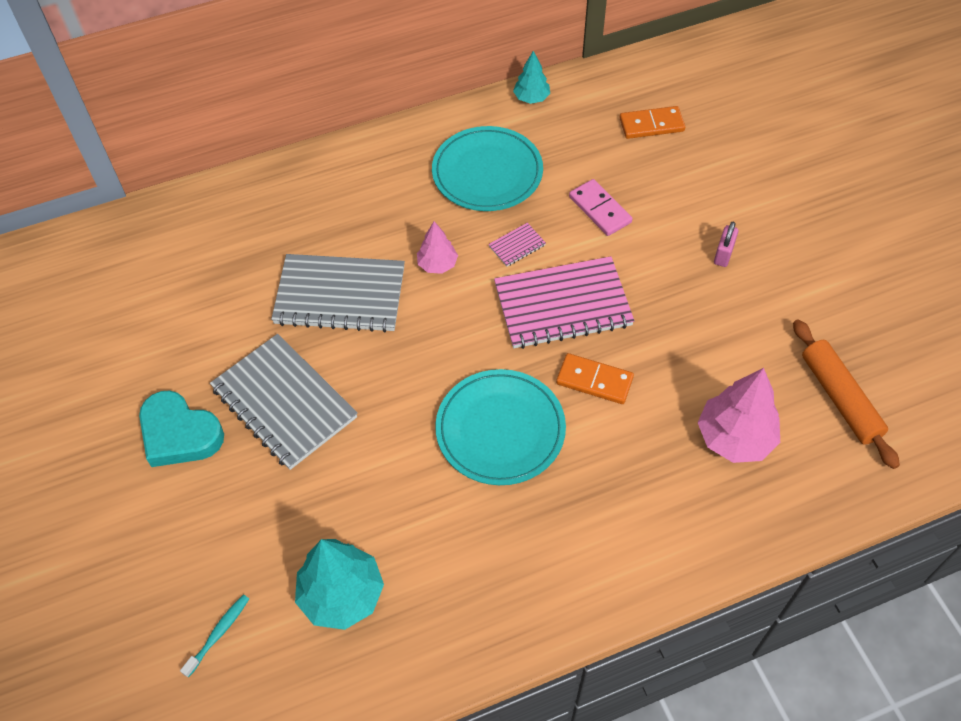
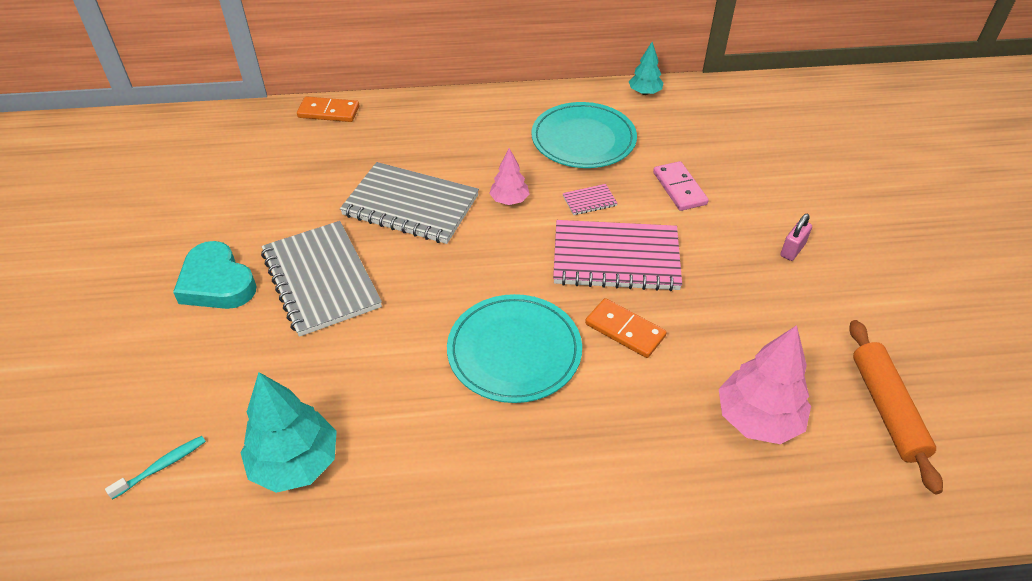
camera: 15 degrees right, 10 degrees down
orange domino [620,106,685,139] -> orange domino moved to [297,96,360,122]

